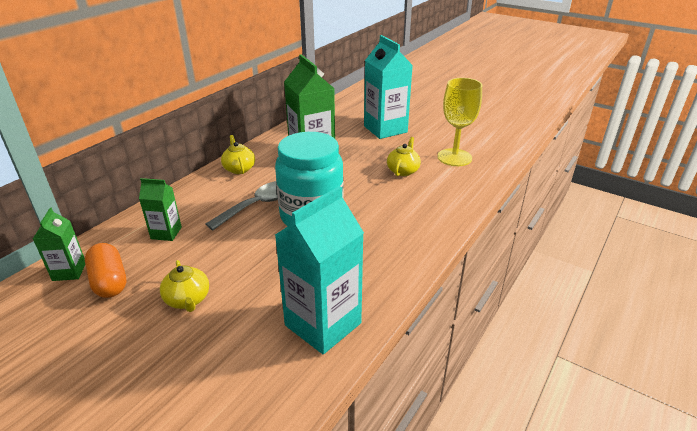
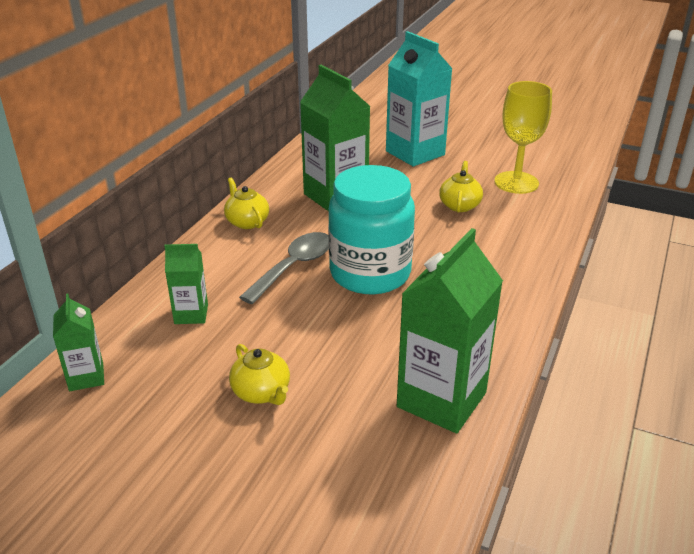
camera: 10 degrees left, 0 degrees up
orange capsule [85,243,126,298] -> none
turquoise carton [275,186,364,354] -> green carton [397,228,503,433]

